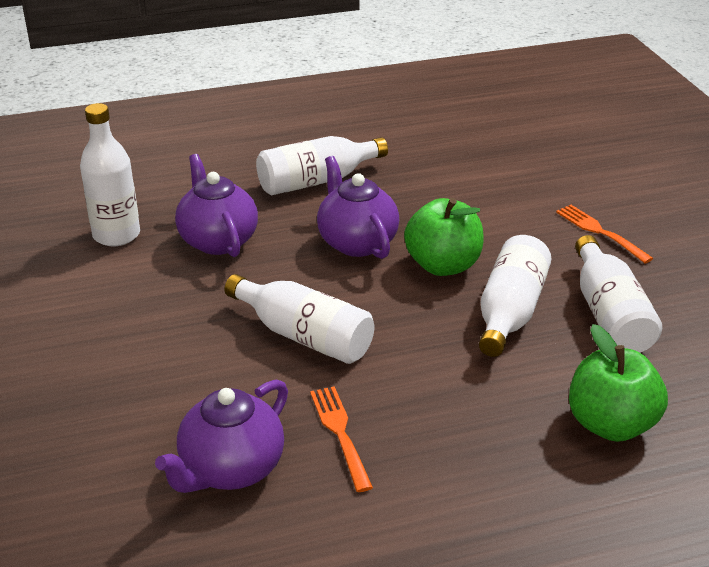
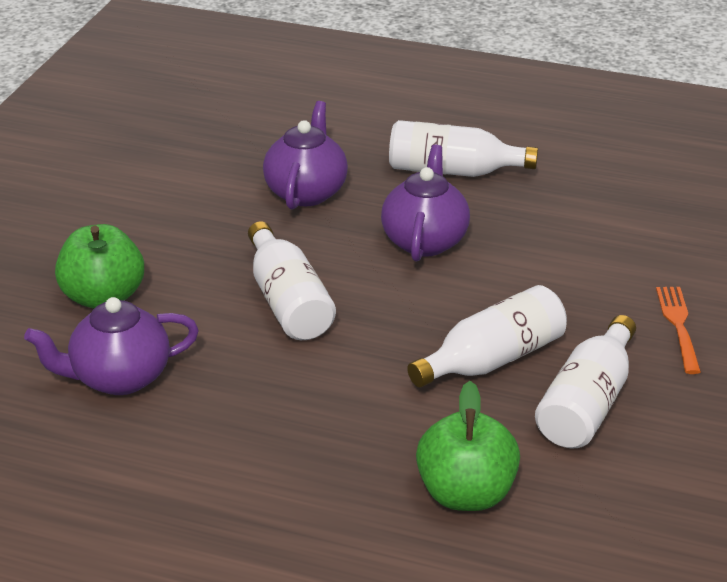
camera: 35 degrees right, 0 degrees up
white bottle [80,103,140,246] -> none
orange fork [310,386,373,492] -> none
green apple [404,198,484,276] -> green apple moved to [55,224,144,309]

